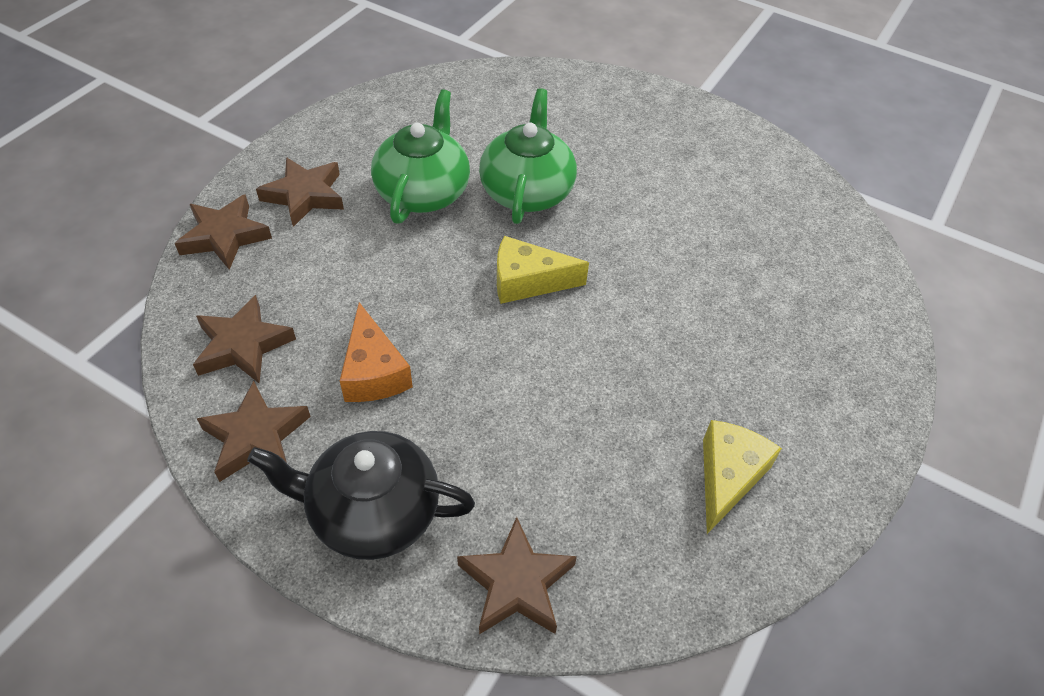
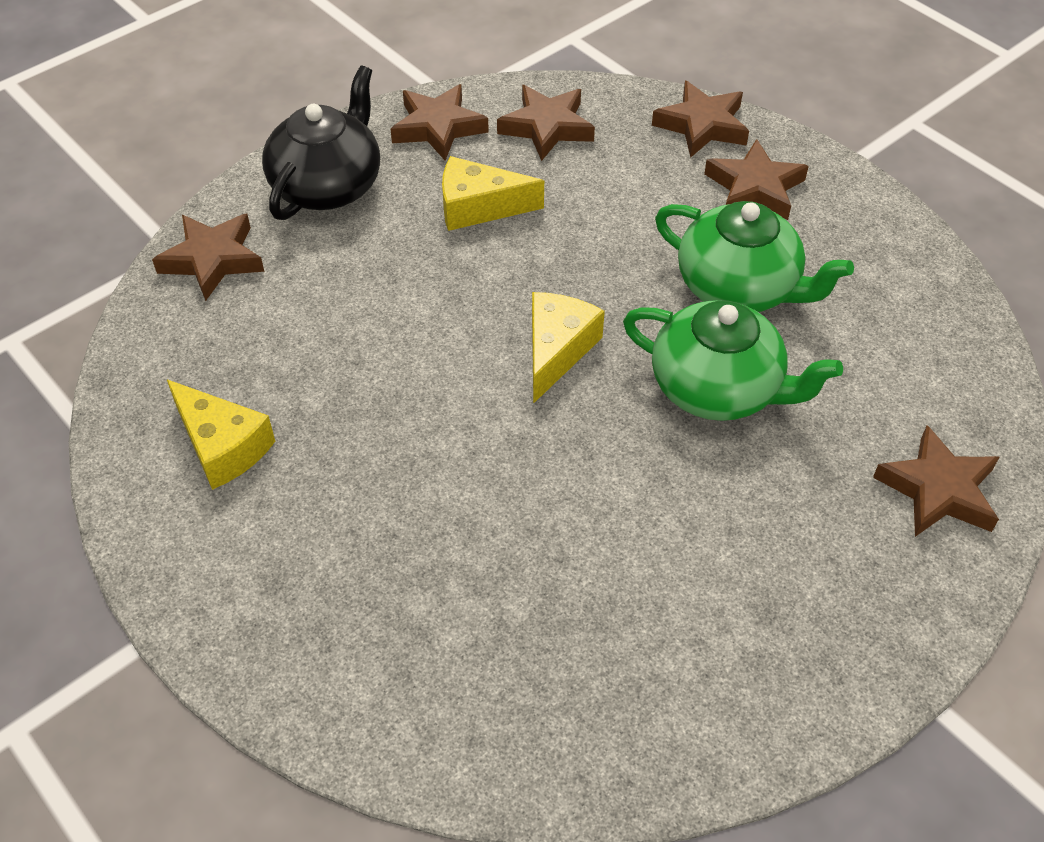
camera: 110 degrees right, 0 degrees up
orange cheese [340,302,413,402] -> yellow cheese [442,156,544,231]
none -> brown star [873,425,999,537]

